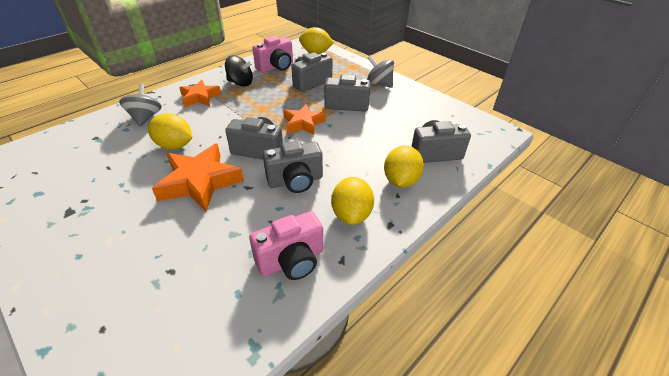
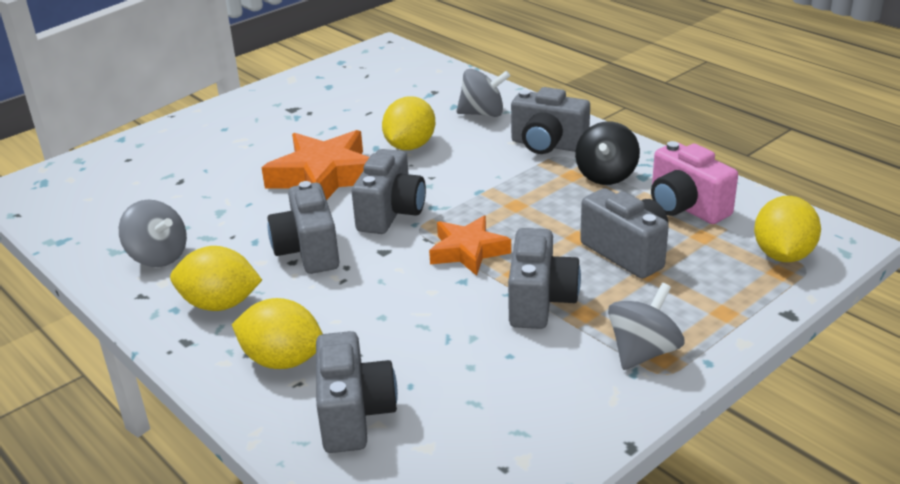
camera: 95 degrees right, 10 degrees down
orange star [179,80,221,107] -> grey camera [511,87,590,154]
pink camera [249,211,323,280] -> grey spinning top [119,200,187,267]

